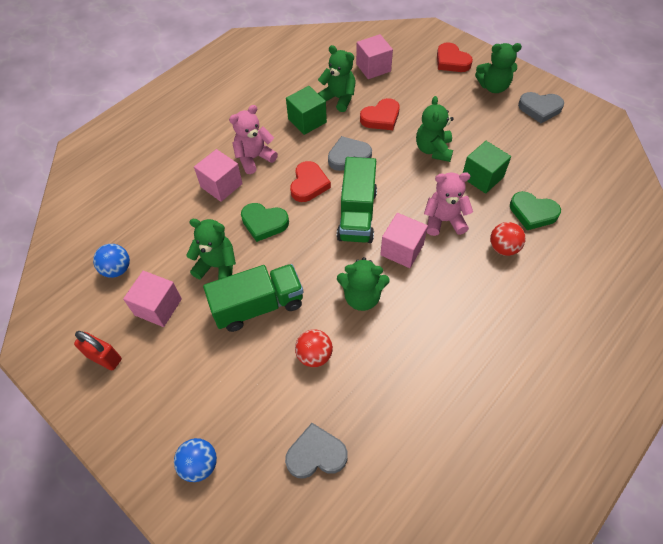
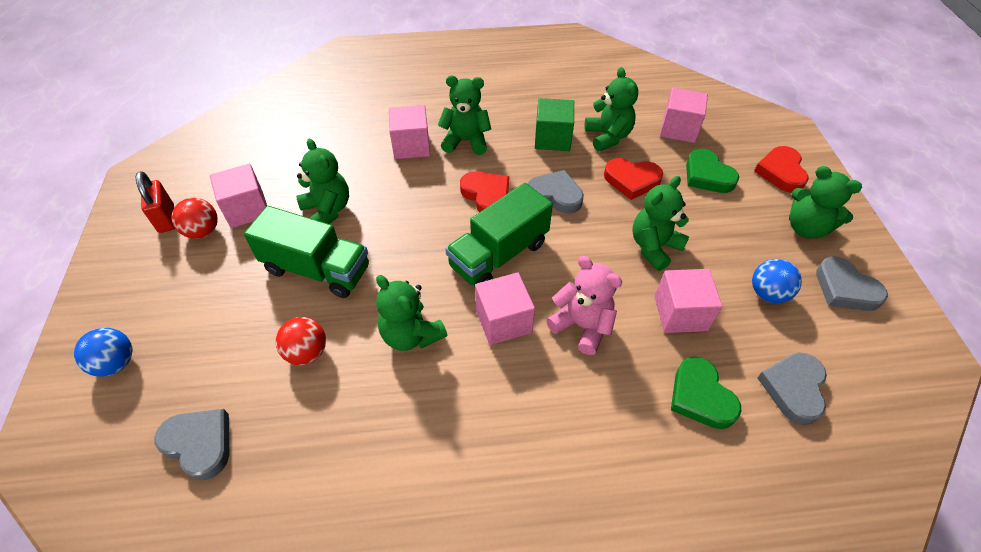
camera: 40 degrees right, 5 degrees down
blue ball [93,244,130,278] -> blue ball moved to [752,259,802,303]
pink teddy bear [229,105,278,174] -> green teddy bear [438,76,491,155]
green heart [241,203,289,242] -> green heart moved to [686,149,739,193]
red heart [290,161,331,202] -> red heart turned 90 degrees counterclockwise [460,171,509,212]
green cube [463,141,511,194] -> pink cube [654,269,723,333]
red ball [490,222,526,256] -> red ball moved to [172,198,218,239]
none -> grey heart [757,352,827,425]

